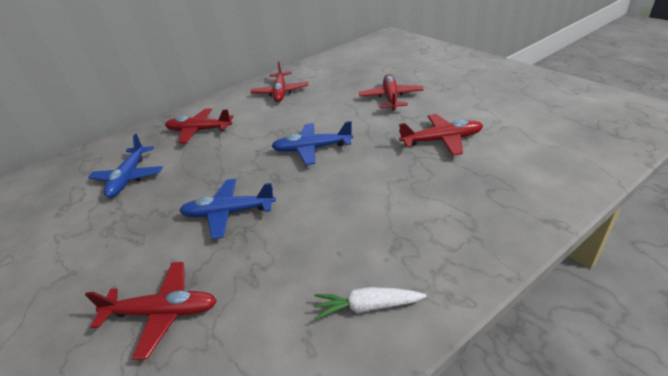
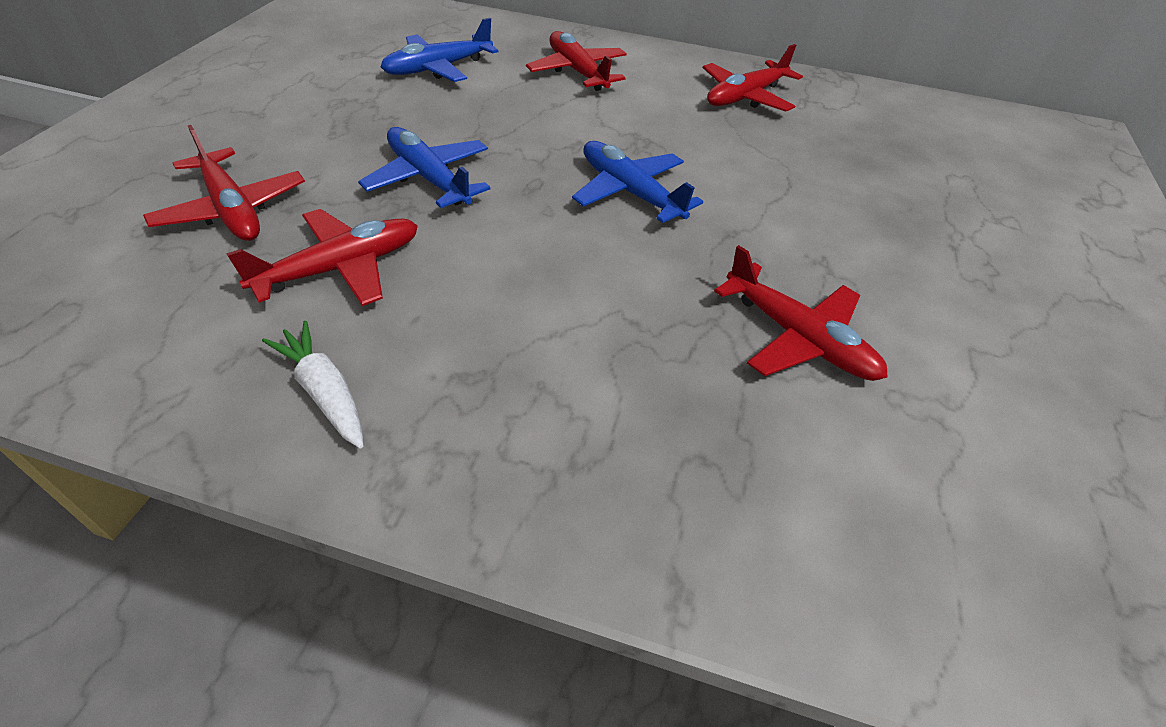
camera: 45 degrees right, 10 degrees up
red plane [359,74,424,110] -> red plane moved to [226,209,418,306]

